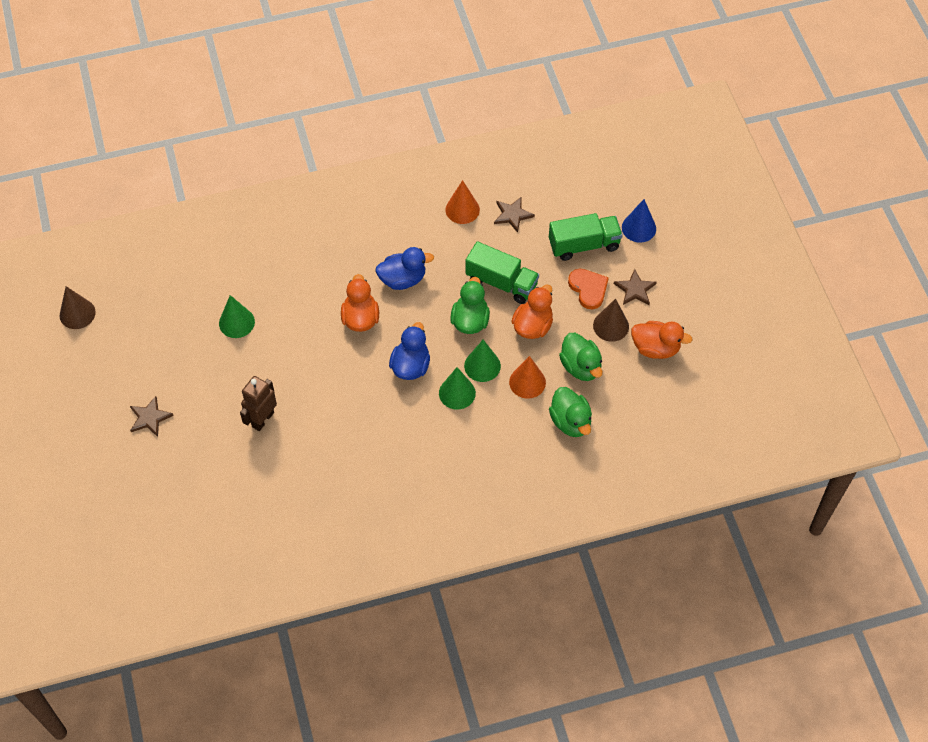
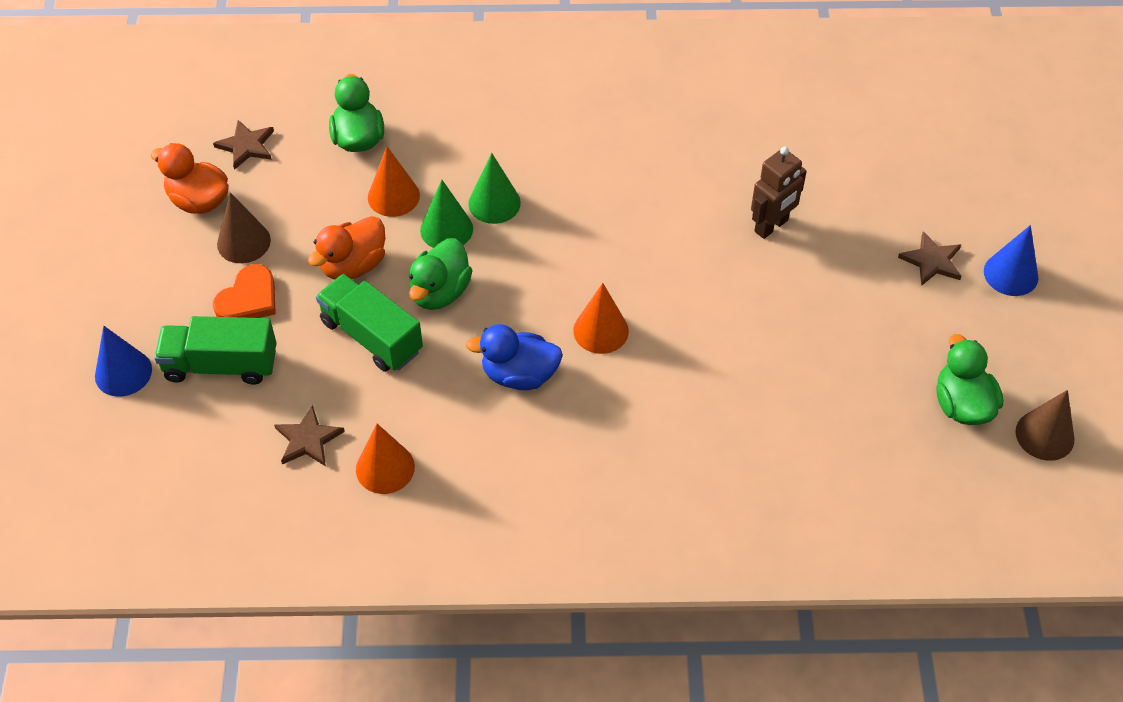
camera: 165 degrees left, 5 degrees down
green cone [219,295,255,338] -> none
orange duck [341,274,379,332] -> orange cone [573,283,629,354]
blue duck [389,322,430,380] -> none
green duck [559,333,603,381] -> green duck moved to [937,334,1003,425]
orange heart [568,269,609,309] -> orange heart turned 135 degrees counterclockwise [213,264,276,318]
brown star [614,269,657,305] -> brown star moved to [213,120,274,170]
none -> blue cone [984,225,1038,296]

